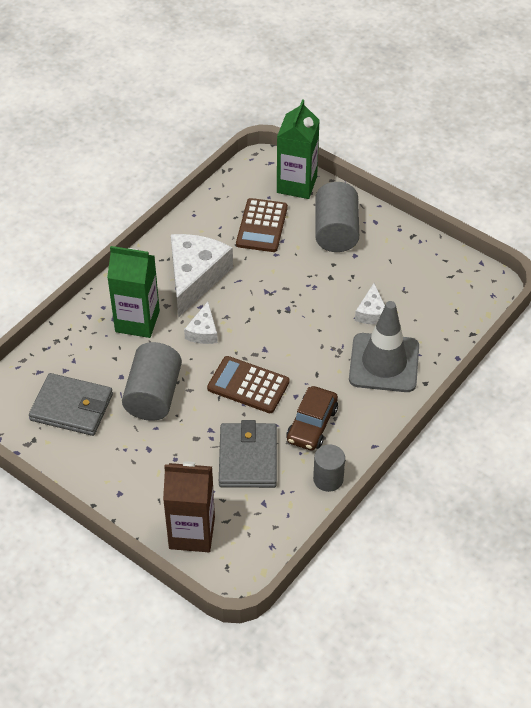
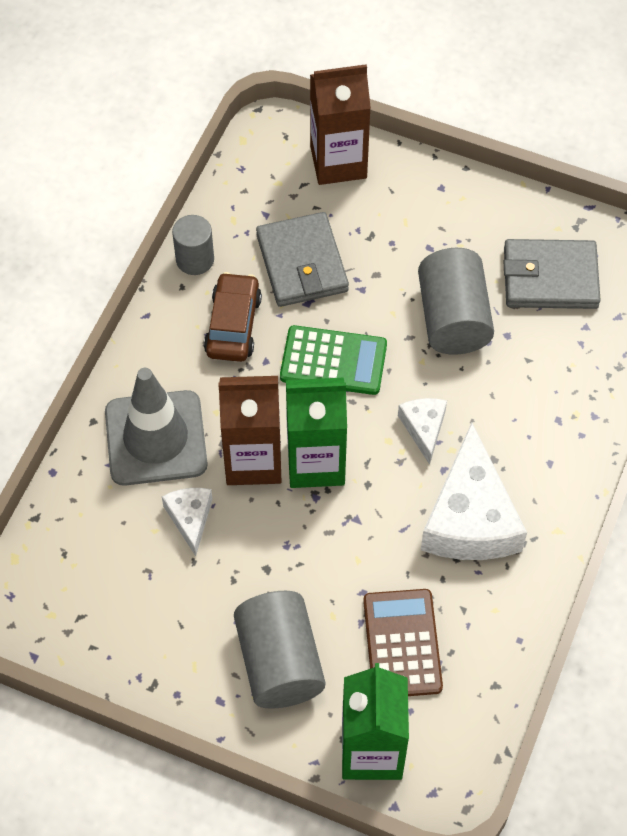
camera: 165 degrees right, 10 degrees up
green carton [107,246,160,338] -> green carton moved to [286,377,347,488]
brown calculator [207,356,290,413] -> green calculator [280,325,387,395]
none -> brown carton [218,376,281,485]

